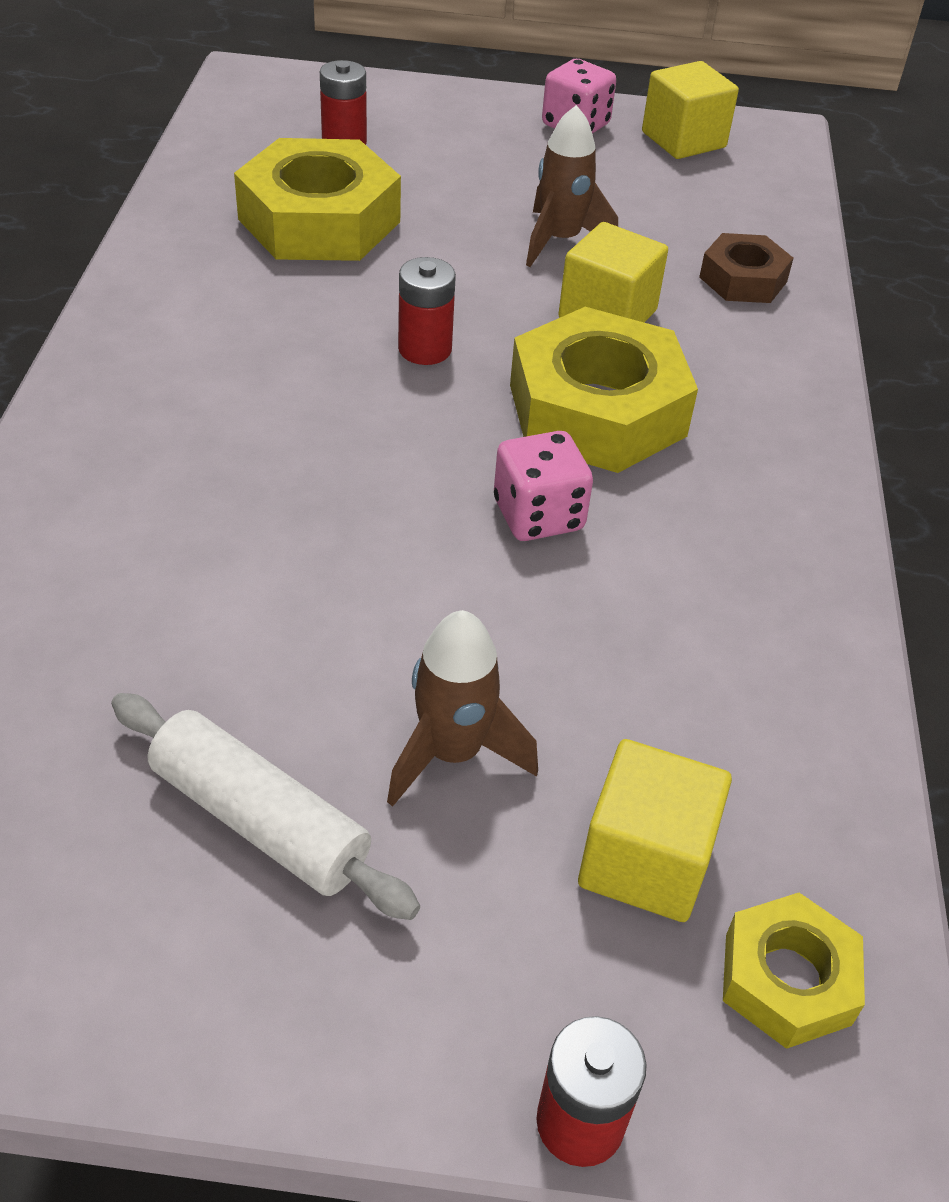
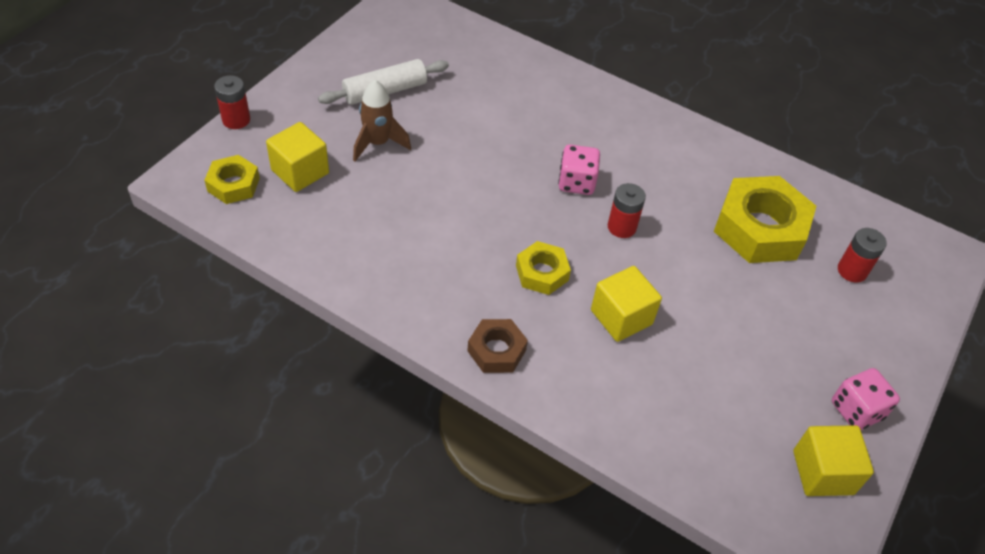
camera: 115 degrees right, 5 degrees up
pink dice [494,431,593,541] -> pink dice moved to [558,145,600,195]
yellow nut [510,307,698,473] -> yellow nut [516,241,571,295], size x0.54
brown rocket [526,105,618,267] -> none
brown nut [699,233,794,303] -> brown nut moved to [467,319,528,373]

